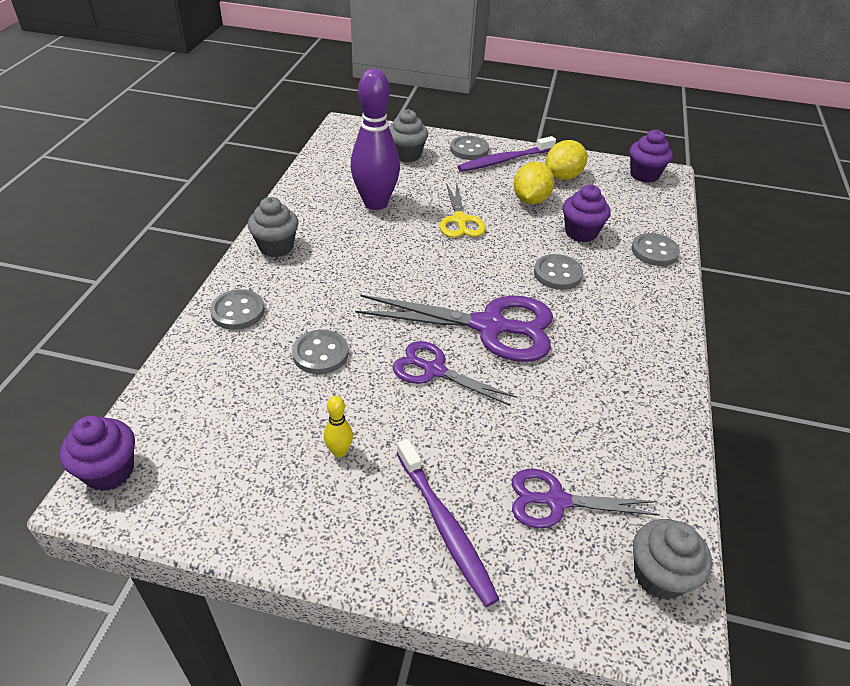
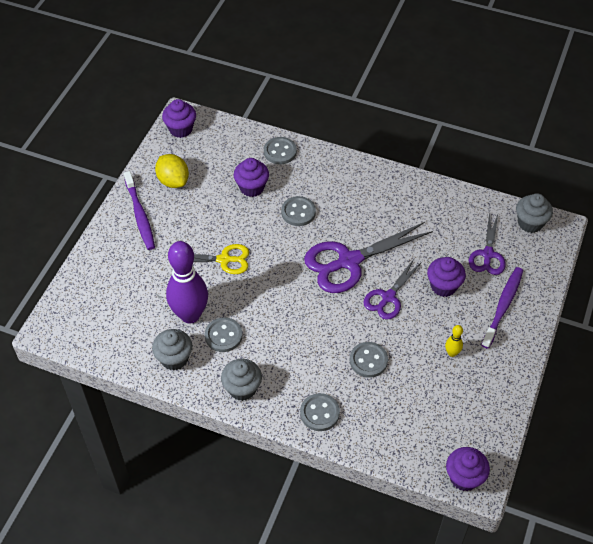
camera: 80 degrees left, 10 degrees up
purple scissors [355,295,553,362] -> purple scissors turned 135 degrees counterclockwise [304,222,433,293]
grey cupcake [389,109,428,162] -> grey cupcake moved to [152,329,192,371]
purple toothbrush [397,439,499,607] -> purple toothbrush turned 45 degrees counterclockwise [481,267,523,348]
grey button [450,136,489,160] -> grey button moved to [205,317,243,352]
yellow lemon [514,162,554,204] -> none
none -> purple cupcake [427,257,466,297]

